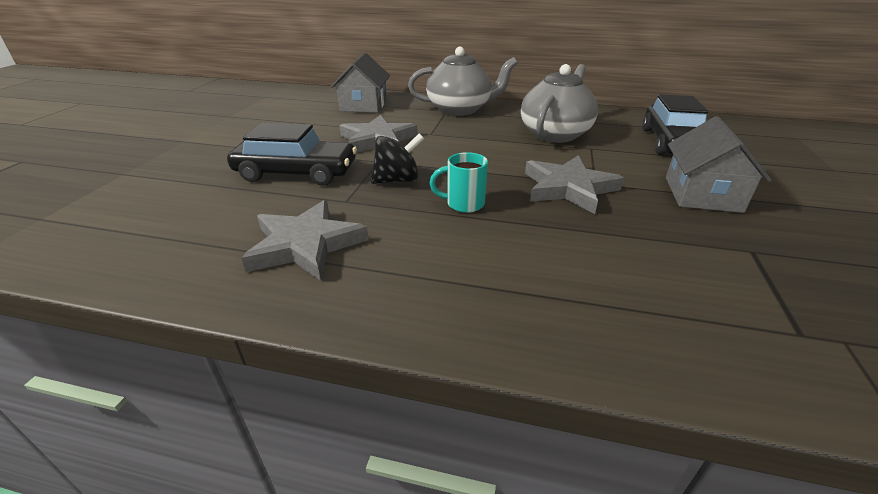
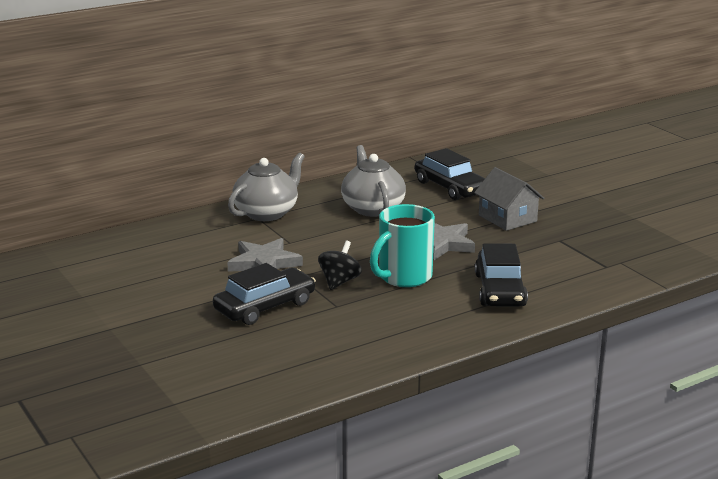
camera: 45 degrees left, 10 degrees down
grey star [241,200,368,281] -> none
grey house [331,53,390,113] -> none
turquoise mug [430,152,488,213] -> turquoise mug [370,204,435,287], size x1.92
none -> black car [475,243,528,306]

